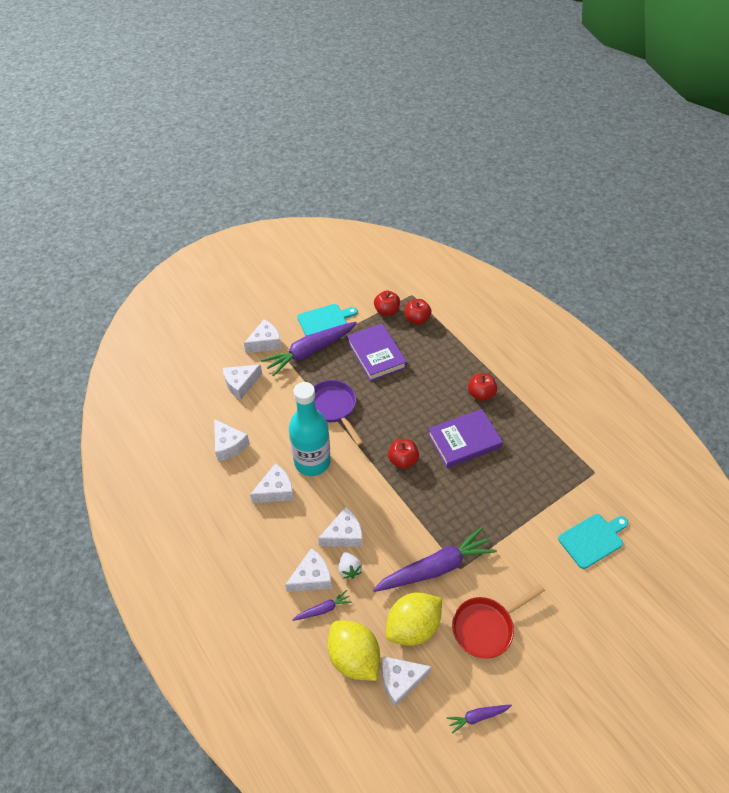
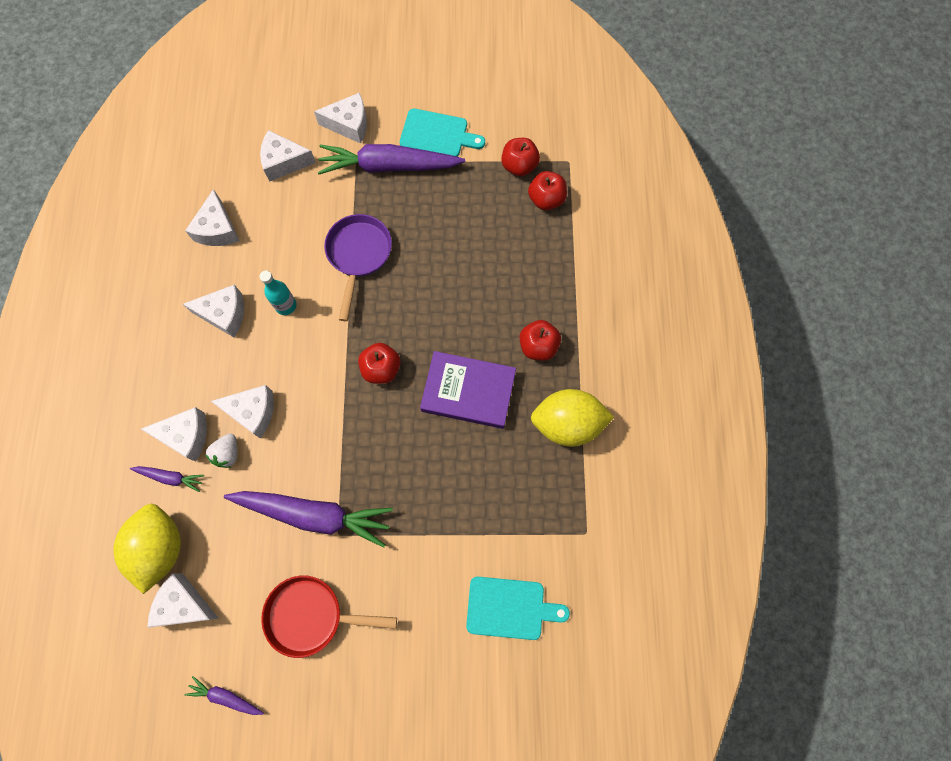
camera: 35 degrees right, 20 degrees up
turquoise bottle [289,382,331,476] -> turquoise bottle [259,271,297,315], size x0.45
purple book [347,323,407,381] -> none
yellow lemon [386,592,442,646] -> yellow lemon moved to [531,389,614,447]

